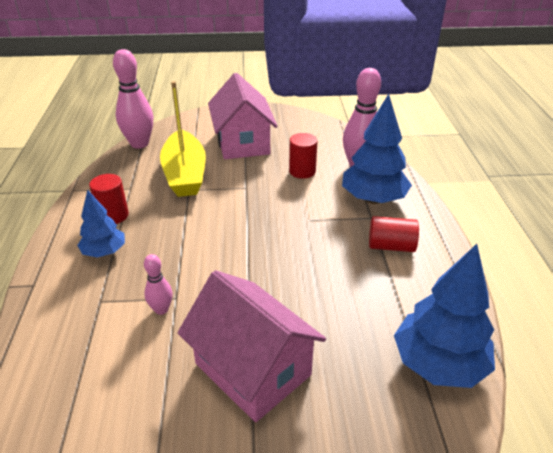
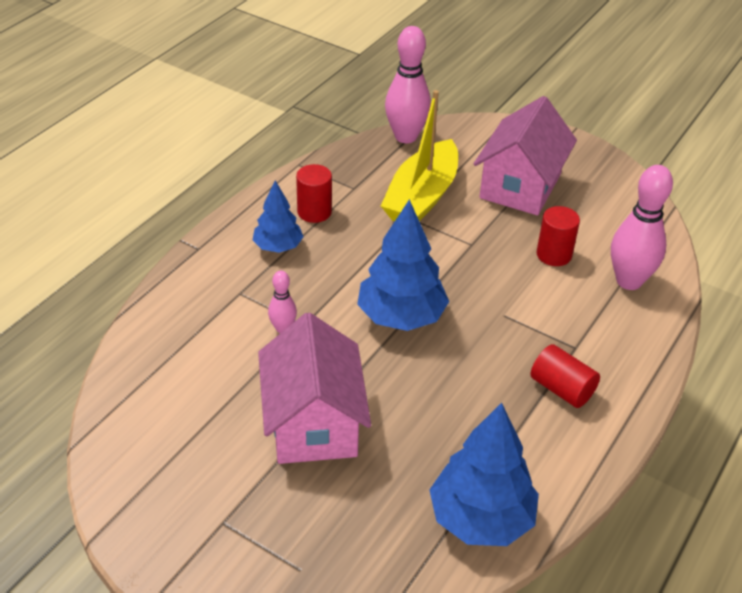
camera: 35 degrees right, 5 degrees up
blue tree [342,94,412,204] -> blue tree moved to [357,199,449,331]

